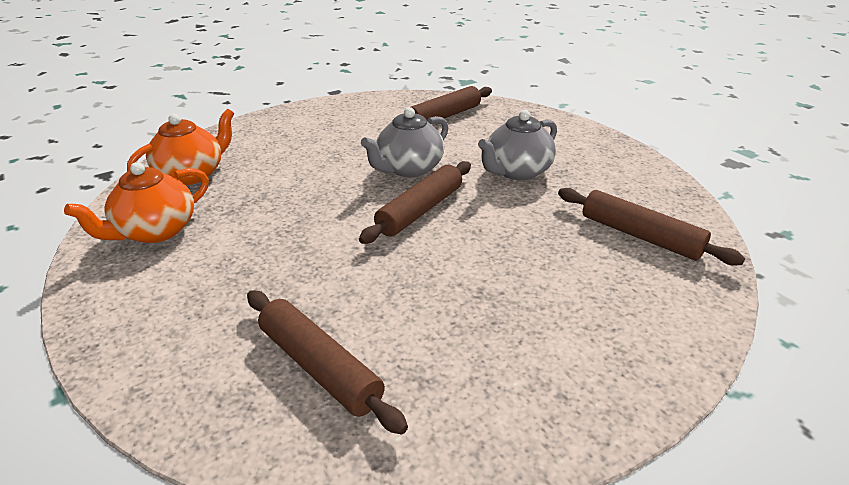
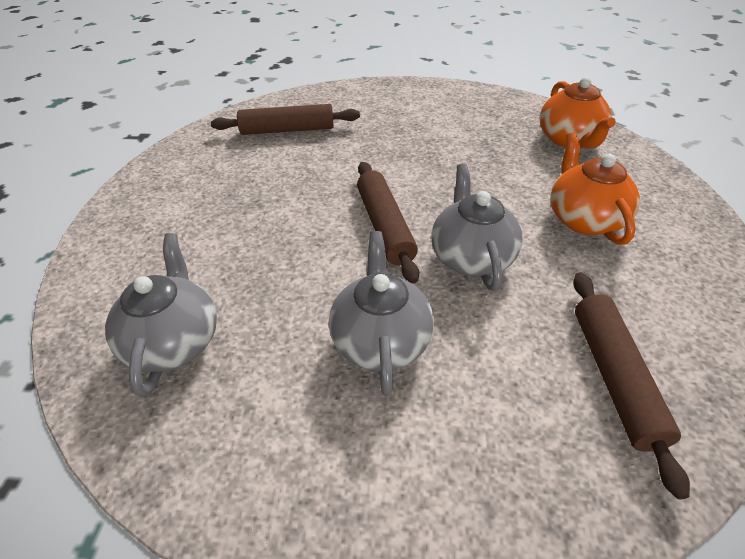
camera: 130 degrees right, 10 degrees up
orange teapot [64,162,209,243] -> orange teapot moved to [550,132,640,245]
brown rolling pin [558,188,745,266] -> grey teapot [105,233,217,397]

